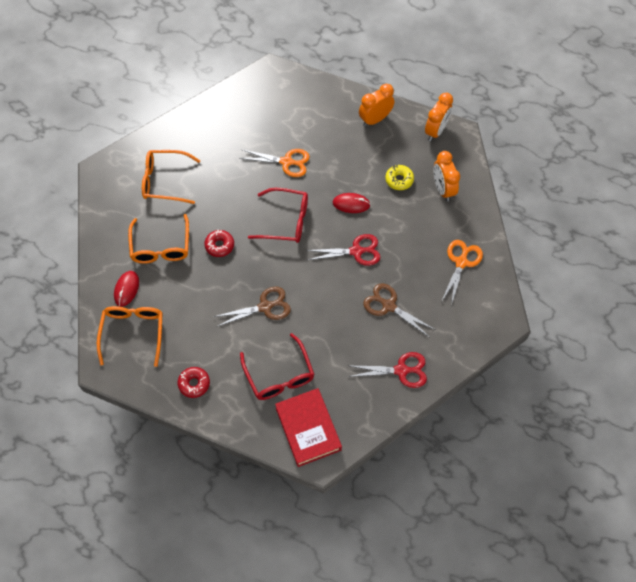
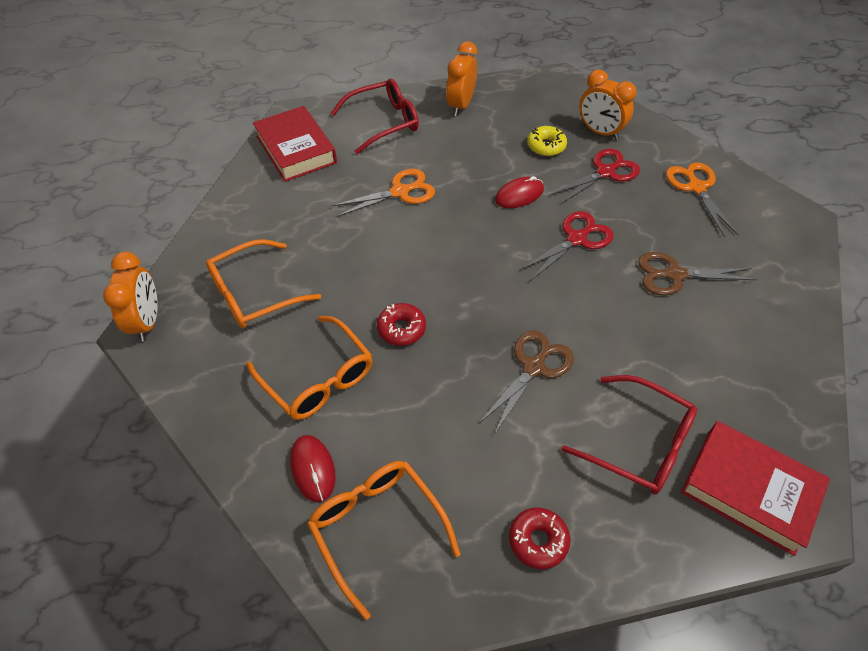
camera: 35 degrees left, 10 degrees down
red glasses [248,188,308,243] -> red glasses moved to [331,79,419,154]
red scissors [348,352,427,388] -> red scissors moved to [550,149,640,204]
orange clock [425,93,453,141] -> orange clock moved to [103,251,158,342]
none -> red book [253,106,337,182]

